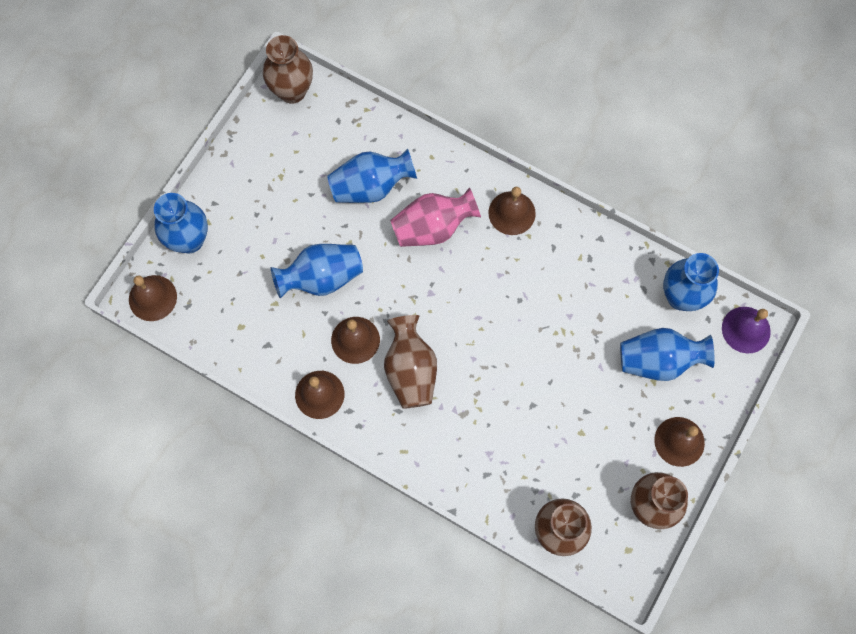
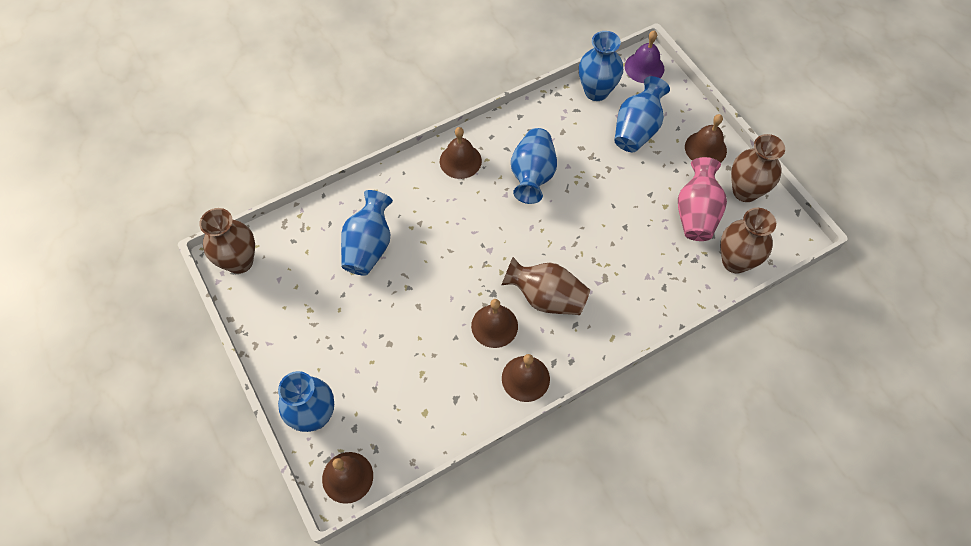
camera: 60 degrees left, 10 degrees down
blue vase [271,244,363,298] -> blue vase moved to [511,128,557,204]
pink vase [390,187,481,247] -> pink vase moved to [678,157,727,241]

